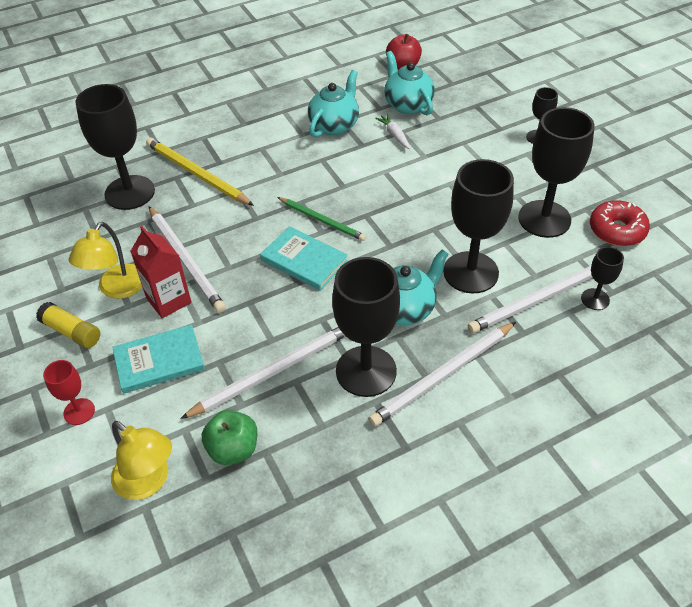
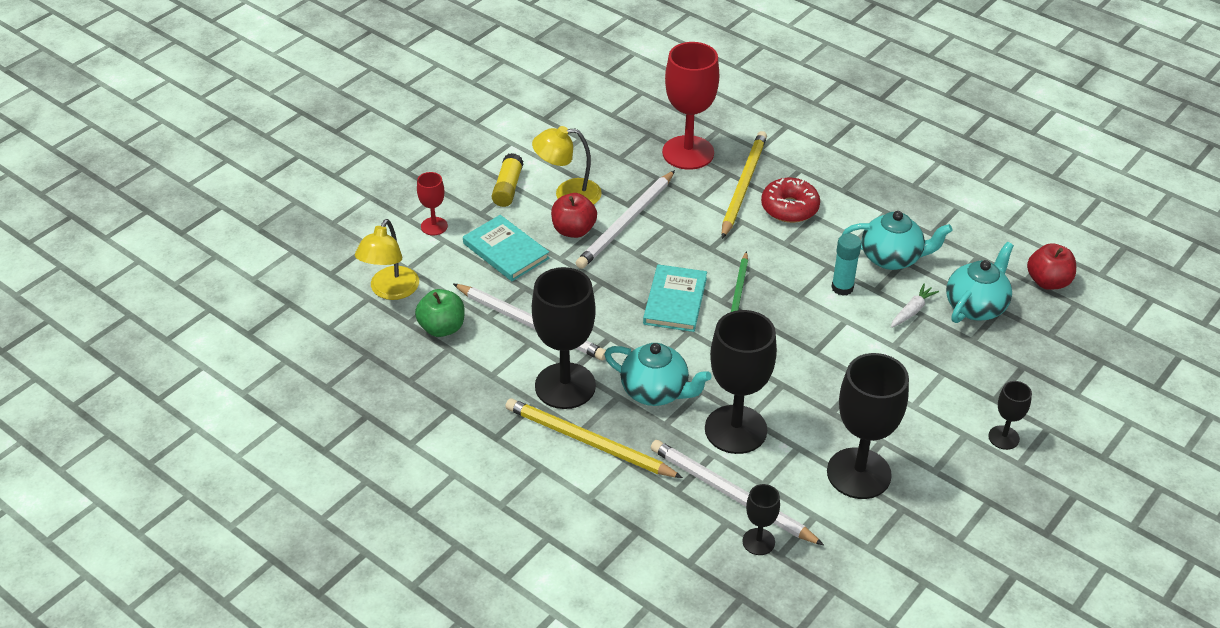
camera: 65 degrees right, 5 degrees down
black goblet [75,84,155,210] -> red goblet [662,42,719,170]
red carton [130,226,192,318] -> red apple [551,193,597,238]
white pencil [369,322,516,426] -> yellow pencil [505,398,683,478]
red donut [590,200,650,246] -> red donut moved to [761,178,820,223]
none -> turquoise glue stick [831,234,862,296]

